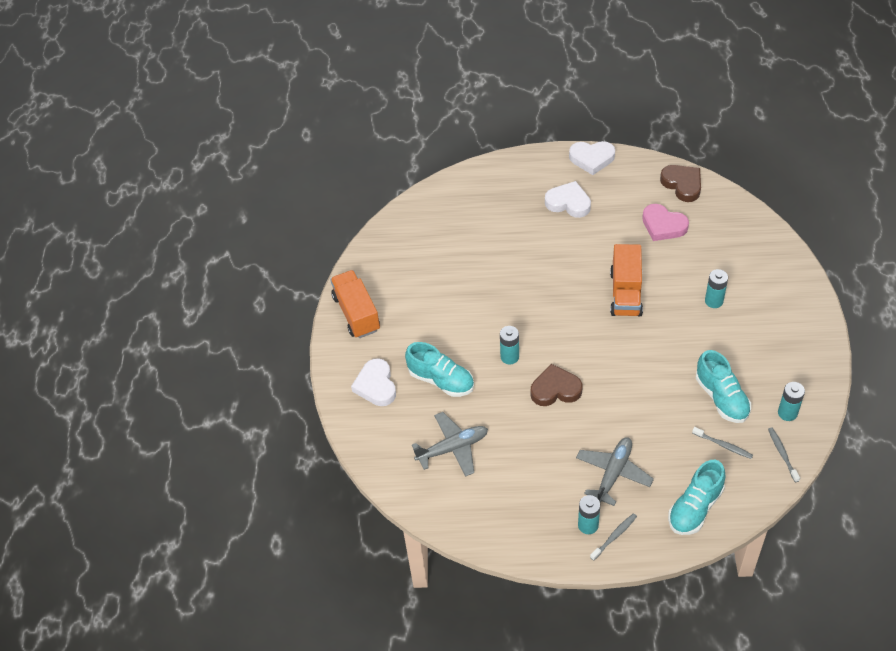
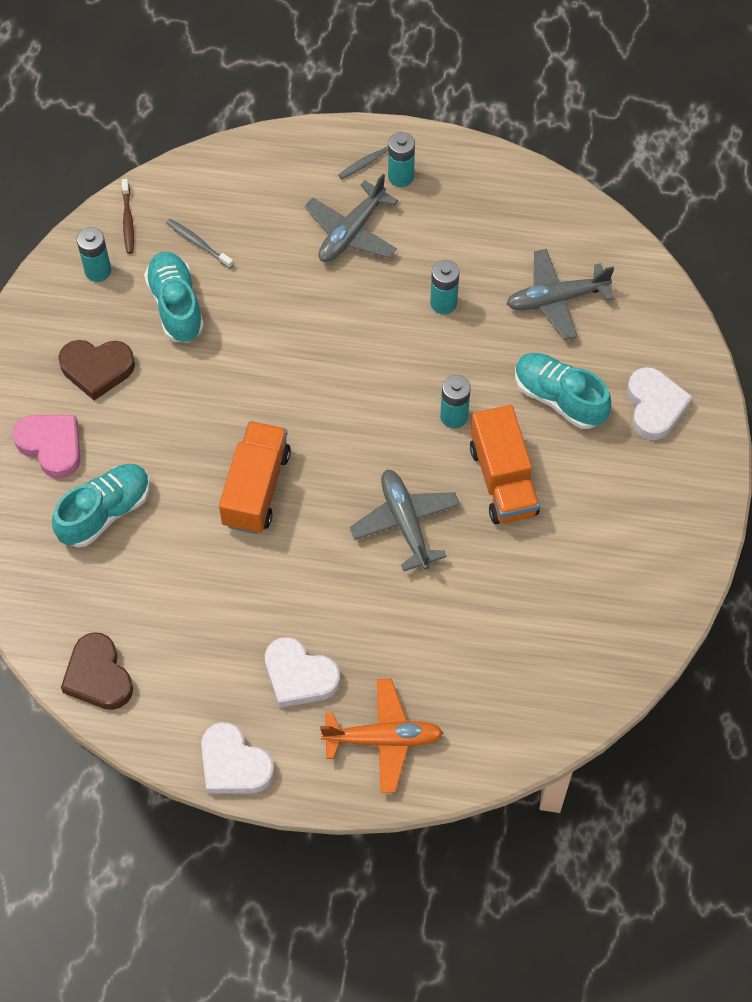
camera: 175 degrees left, 10 degrees up
orange truck [330,270,380,338] -> orange truck moved to [470,405,540,524]
brown heart [531,364,582,406] -> brown heart moved to [58,340,135,401]
white heart [569,141,615,175] -> white heart turned 150 degrees counterclockwise [201,722,275,794]
pink heart [642,204,689,241] -> pink heart moved to [13,415,81,479]
turquoise shoe [668,460,725,535] -> turquoise shoe moved to [52,464,150,547]
turquoise battery [705,269,728,308] -> turquoise battery moved to [430,260,459,314]
grey toothbrush [768,427,800,482] -> brown toothbrush [122,179,134,254]
none -> orange plane [320,679,443,793]
none -> grey plane [349,470,460,571]

